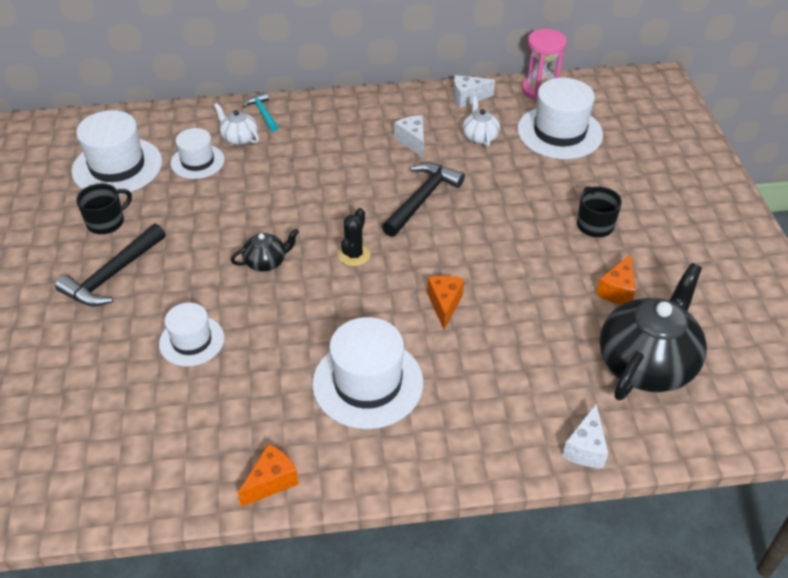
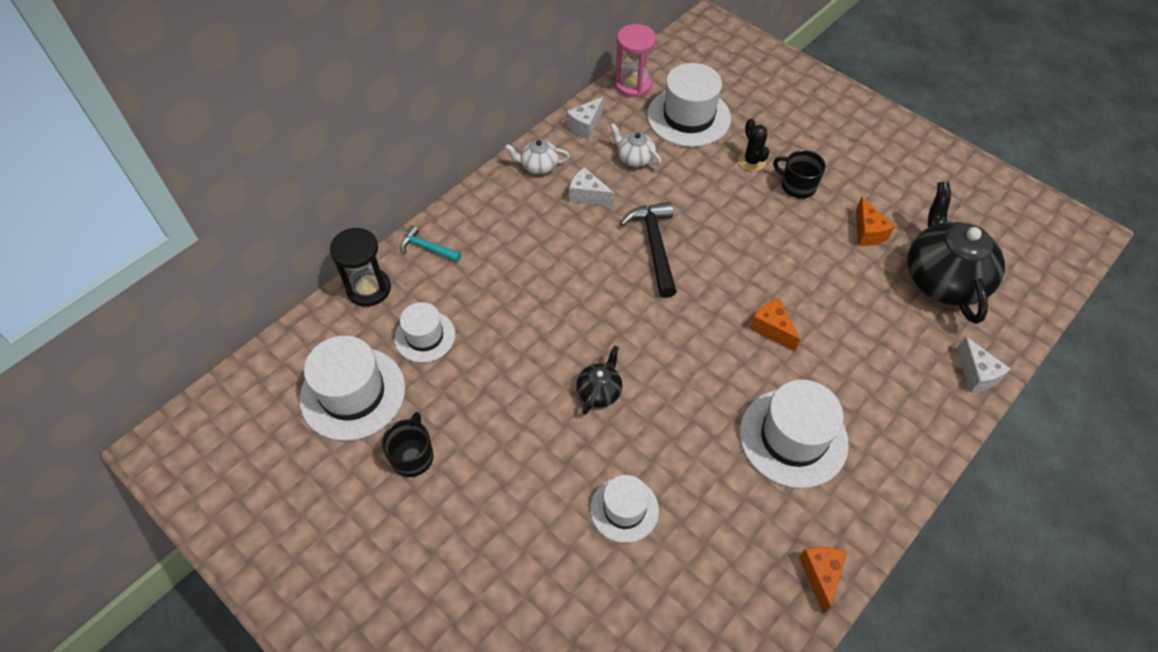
camera: 40 degrees left, 10 degrees up
black hammer [55,224,166,307] -> none
white teapot [214,103,259,145] -> white teapot moved to [505,139,570,174]
black cactus [338,208,370,266] -> black cactus moved to [738,119,770,172]
none -> black hourglass [330,228,391,307]

